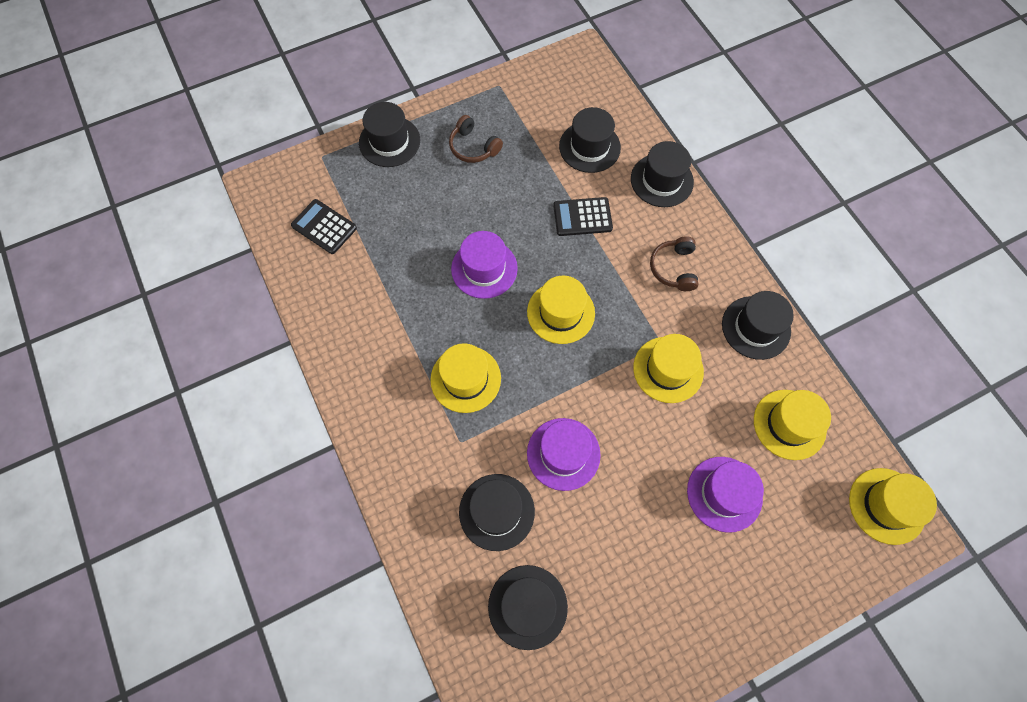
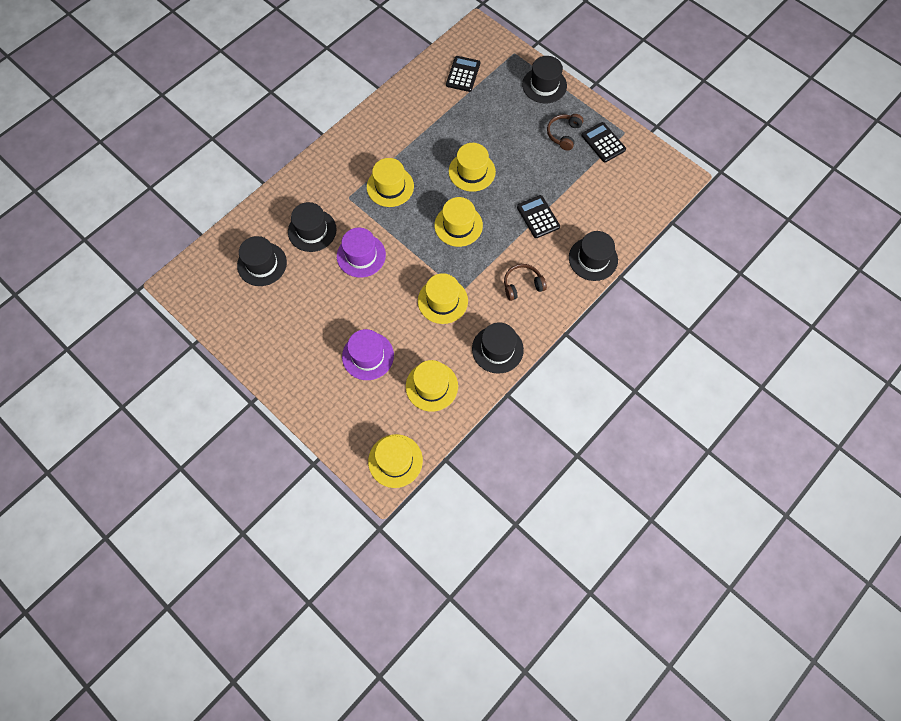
camera: 70 degrees right, 0 degrees up
purple hat [451,231,518,299] -> yellow hat [449,143,496,192]
black hat [559,107,621,173] -> none
none -> black calculator [581,122,626,163]

